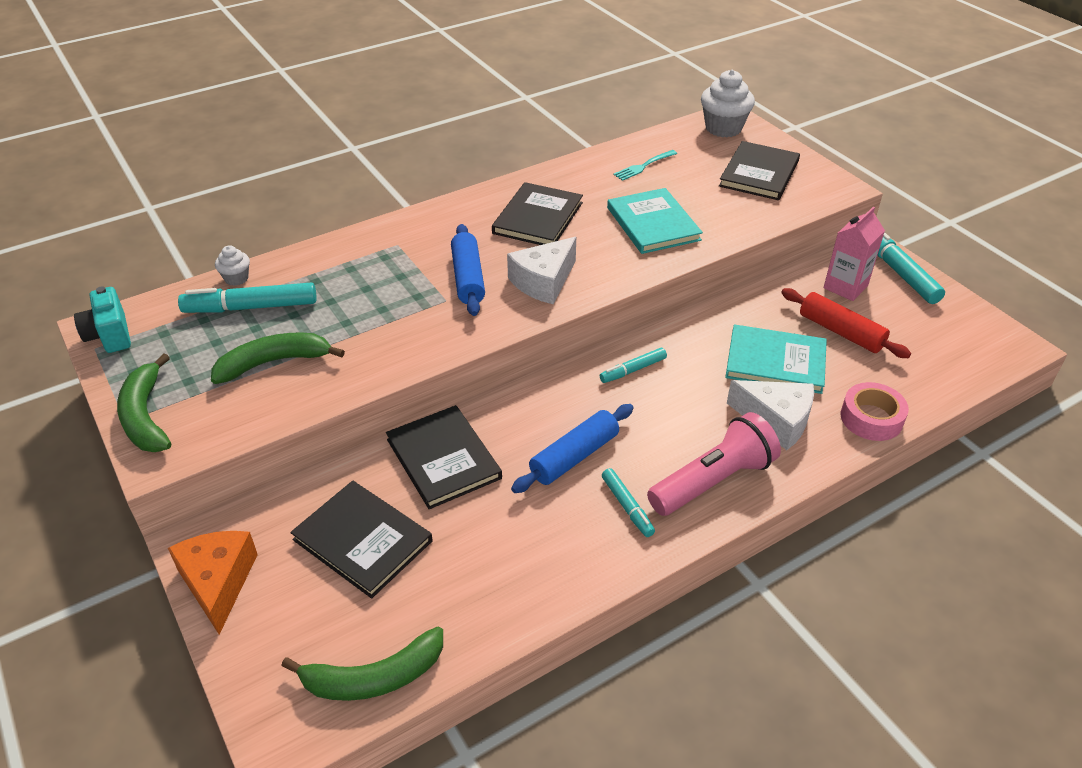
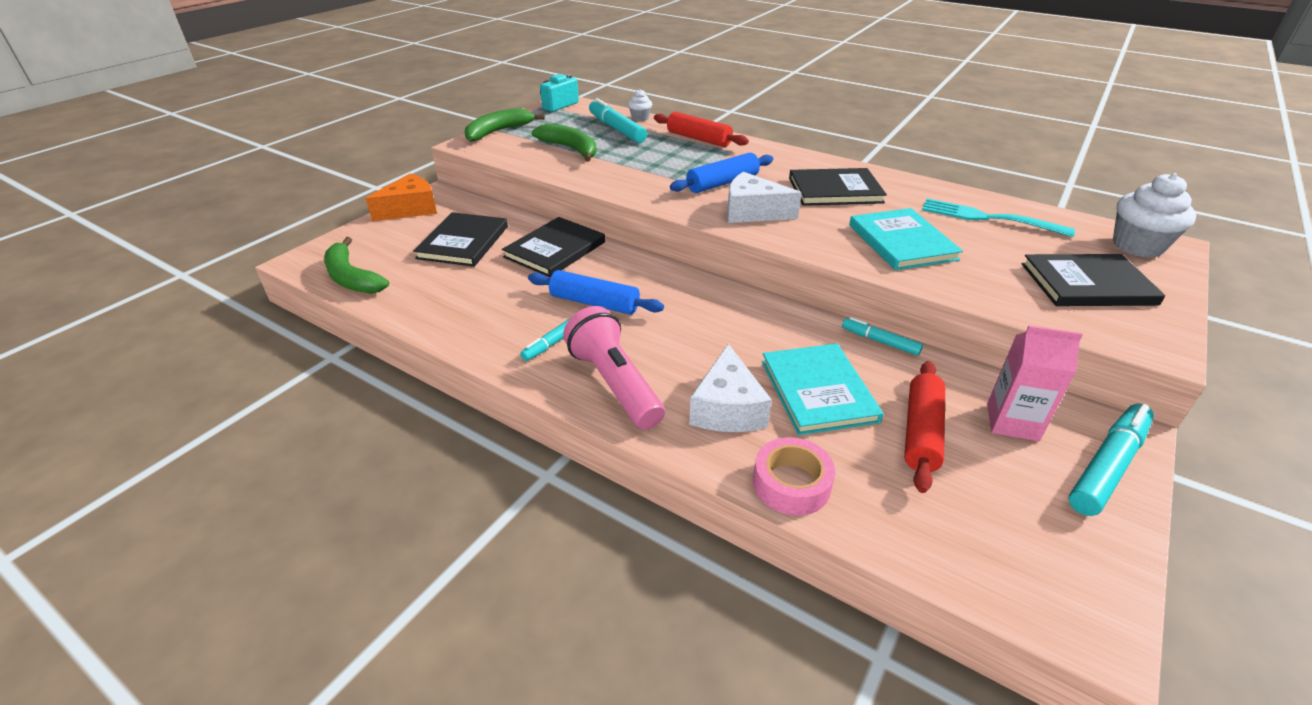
camera: 65 degrees right, 5 degrees down
turquoise marker [600,348,667,383] -> turquoise marker moved to [842,317,923,356]
turquoise book [607,188,703,254] -> turquoise book turned 60 degrees counterclockwise [849,208,963,270]
turquoise fork [613,150,677,181] -> turquoise fork [922,198,1075,237], size x1.64
pink flashlight [647,412,781,516] -> pink flashlight turned 150 degrees counterclockwise [563,306,665,430]
none -> red rolling pin [654,112,749,147]

